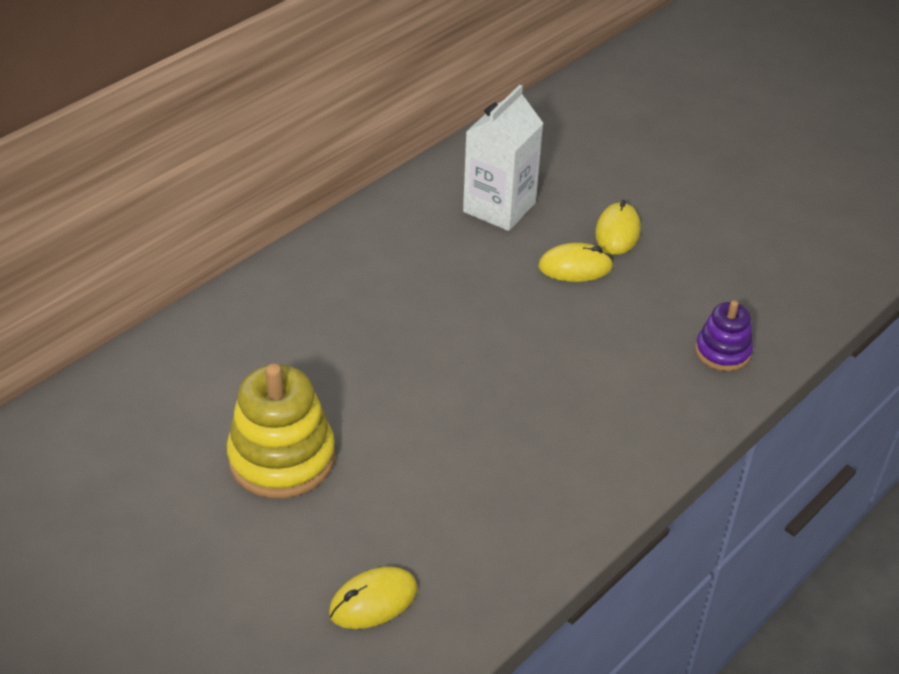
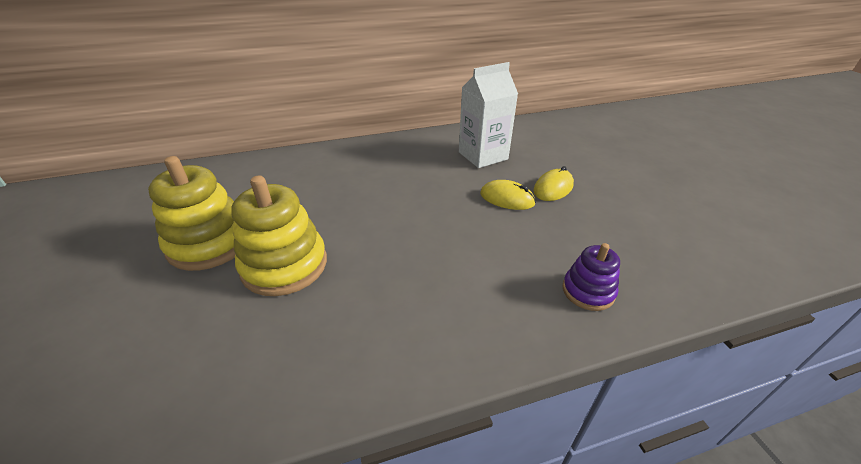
camera: 30 degrees right, 5 degrees down
yellow mouse [329,567,418,629] -> none
none -> yellow stacking toy [231,176,327,296]

